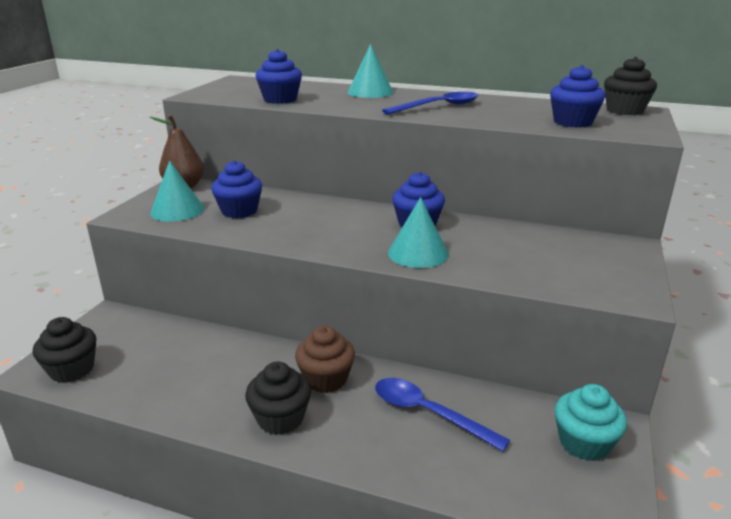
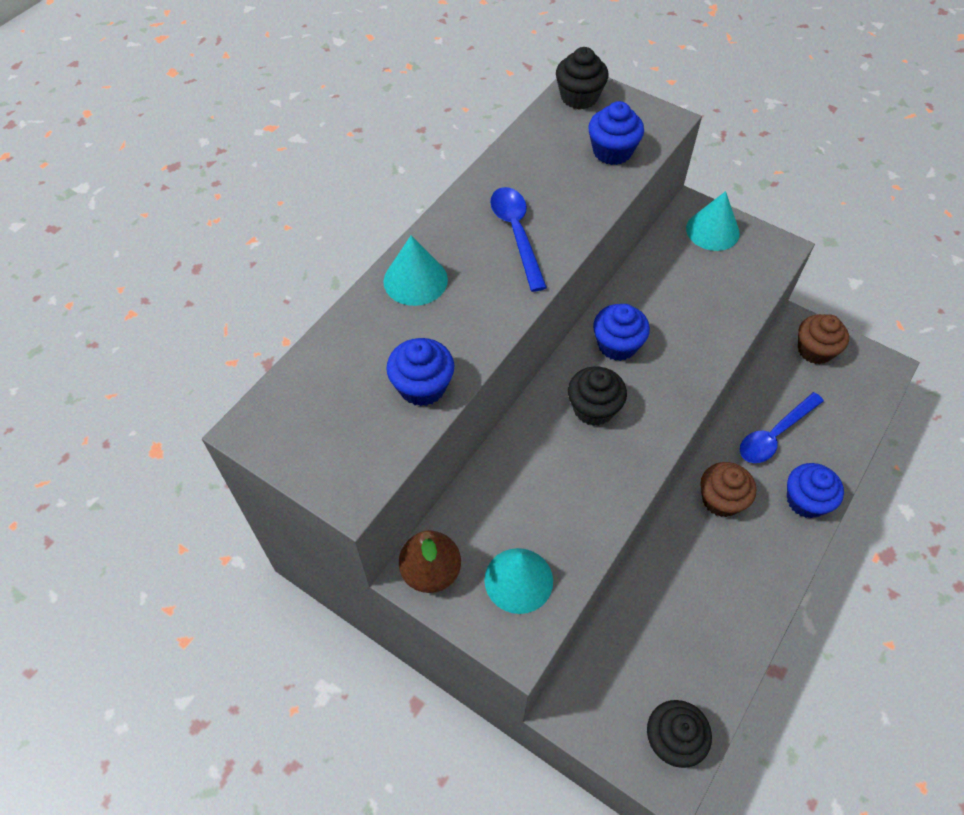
camera: 75 degrees left, 30 degrees up
blue cupcake [211,160,262,218] -> blue cupcake moved to [787,463,844,518]
black cupcake [245,362,311,435] -> black cupcake moved to [568,366,627,426]
turquoise cone [388,197,448,268] -> turquoise cone moved to [686,191,740,251]
turquoise cupcake [555,384,627,461] -> brown cupcake [798,314,849,364]

